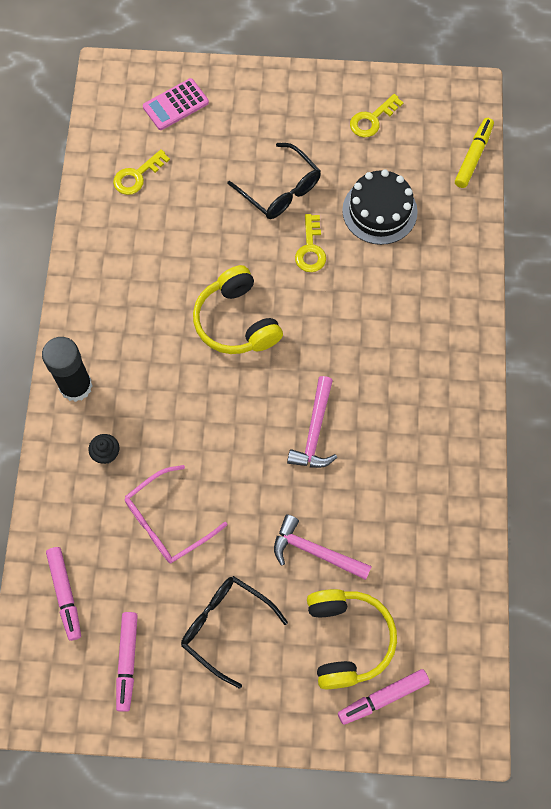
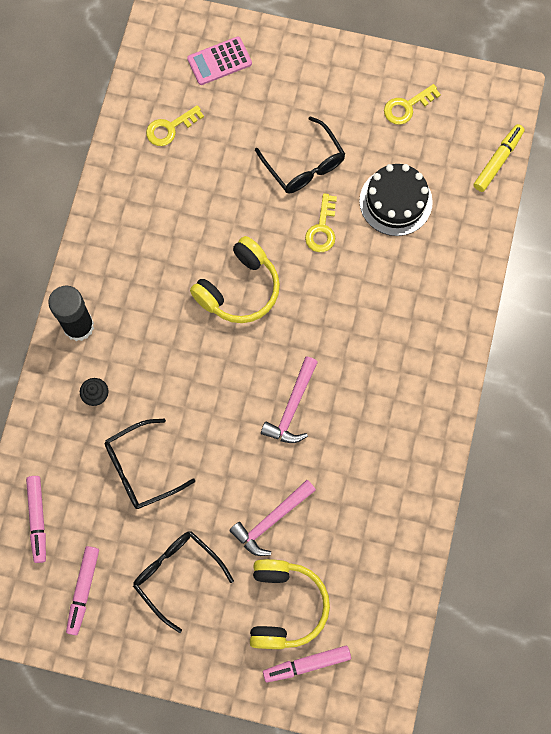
camera: 10 degrees right, 5 degrees up
pink glasses [125,465,227,563] -> black glasses [105,419,195,509]
yellow headphones [193,265,283,354] -> yellow headphones turned 120 degrees counterclockwise [190,236,280,323]
pink hammer [274,515,372,580] -> pink hammer turned 75 degrees counterclockwise [229,480,316,556]

